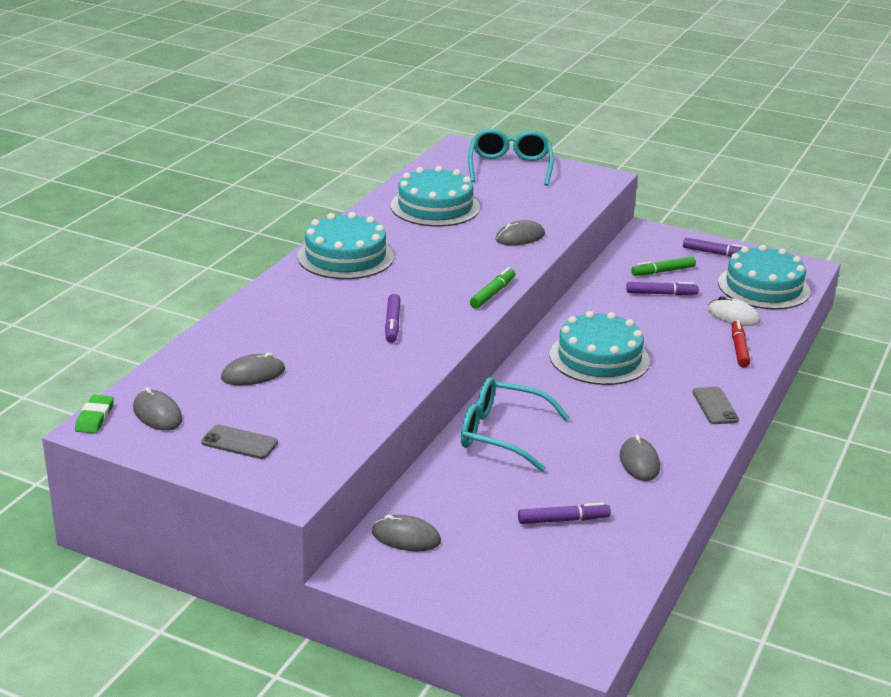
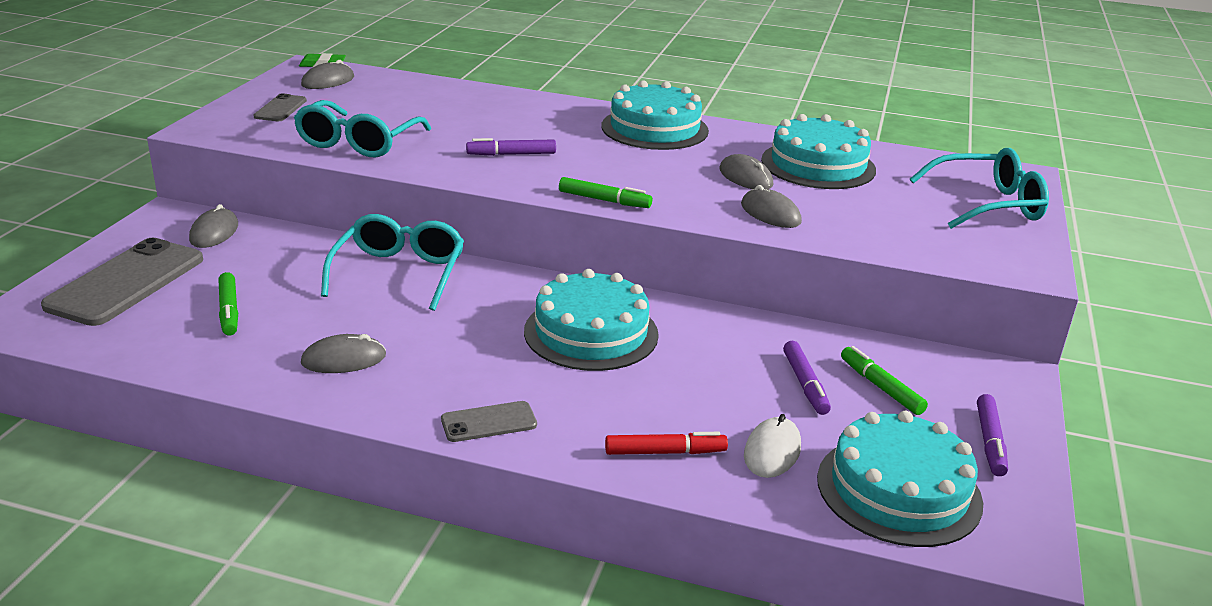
camera: 80 degrees right, 0 degrees up
grey mouse [221,353,285,385] -> grey mouse moved to [719,154,773,189]
purple marker [518,502,611,524] -> green marker [219,272,238,336]
none -> grey phone [41,238,203,326]
none -> turquoise glasses [294,100,431,157]

